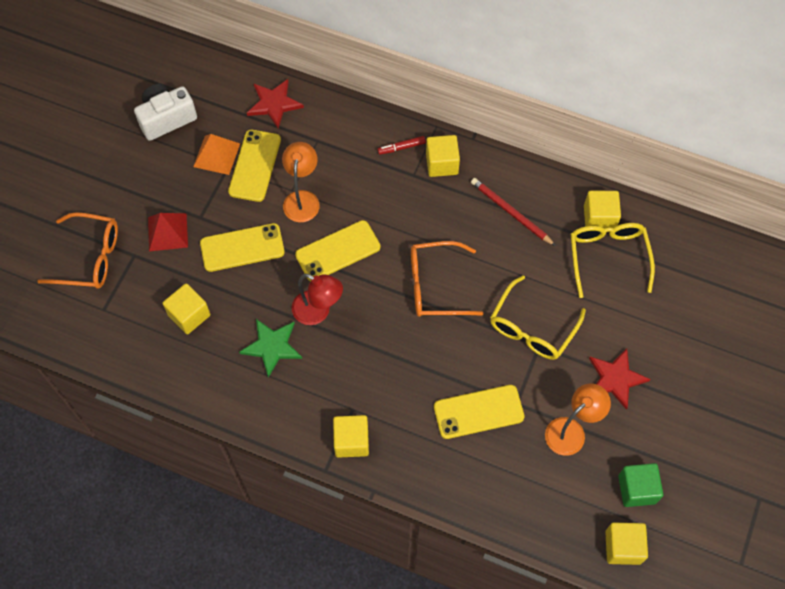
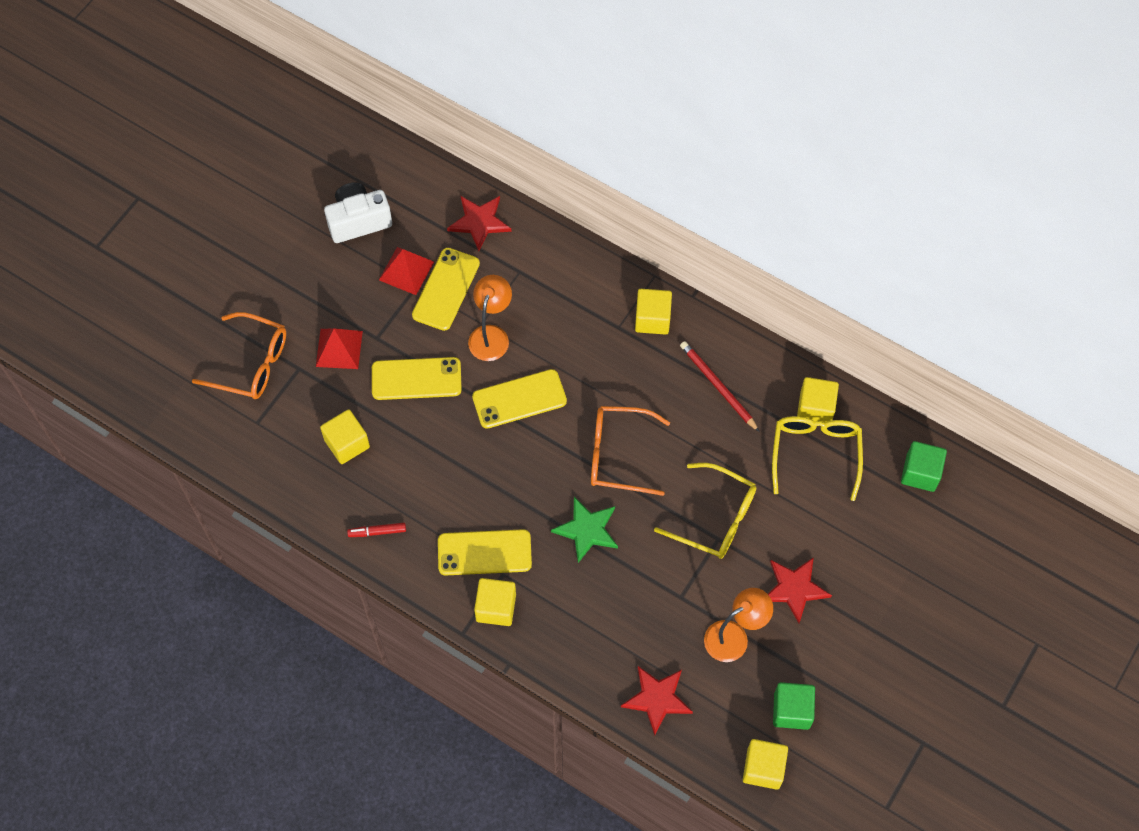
camera: 10 degrees right, 0 degrees up
orange pyramid [193,134,240,175] -> red pyramid [379,247,434,295]
green star [239,319,302,378] -> green star moved to [551,497,618,563]
red lamp [292,274,343,325] -> none
red marker [377,136,426,155] -> red marker moved to [347,523,406,537]
yellow phone [434,385,525,439] -> yellow phone moved to [438,529,532,575]
yellow glasses [490,275,586,360] -> yellow glasses turned 105 degrees counterclockwise [654,463,756,559]
none -> red star [621,666,693,736]
none -> green cube [901,441,947,492]

